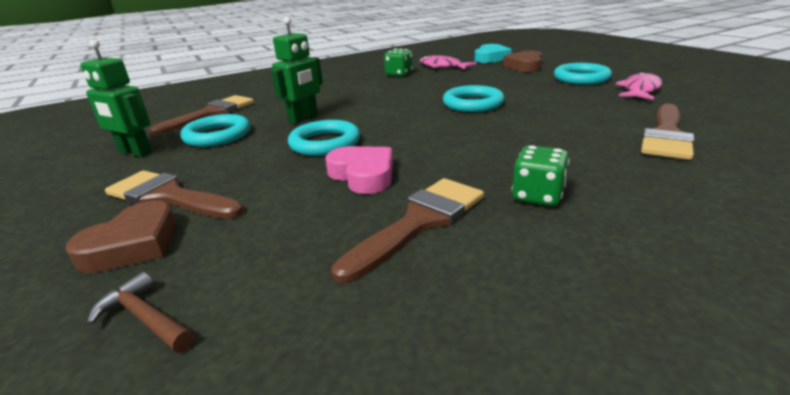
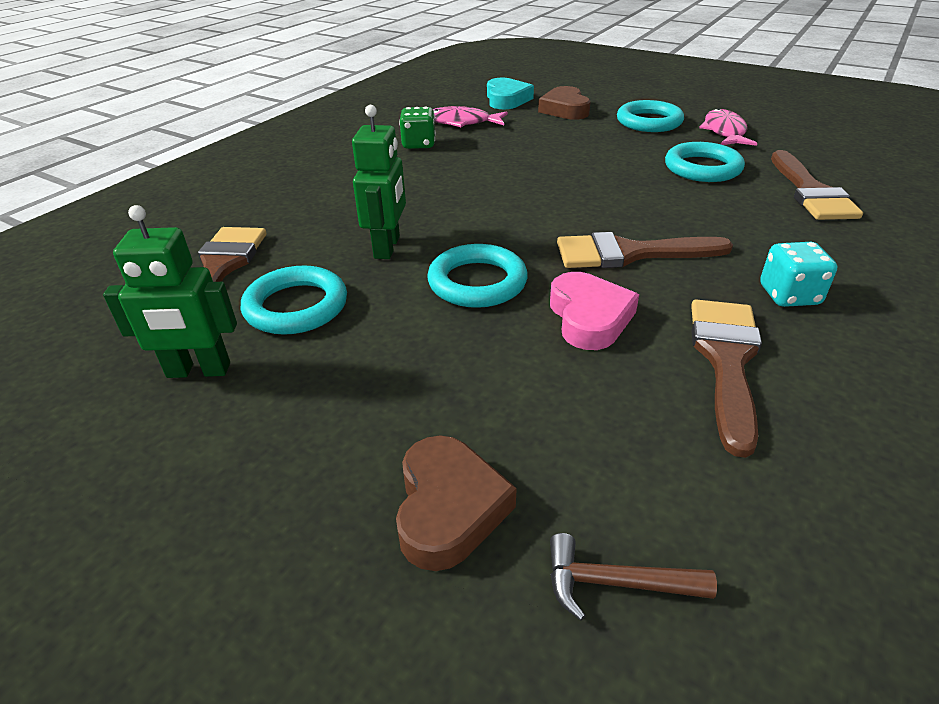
camera: 30 degrees left, 10 degrees up
brown brush [105,171,244,219] -> brown brush moved to [557,232,733,268]
pink heart [325,146,393,194] -> pink heart turned 60 degrees clockwise [550,272,639,350]
turquoise ring [443,85,505,112] -> turquoise ring moved to [665,142,745,182]
green dice [512,145,570,206] -> turquoise dice [760,242,837,307]

